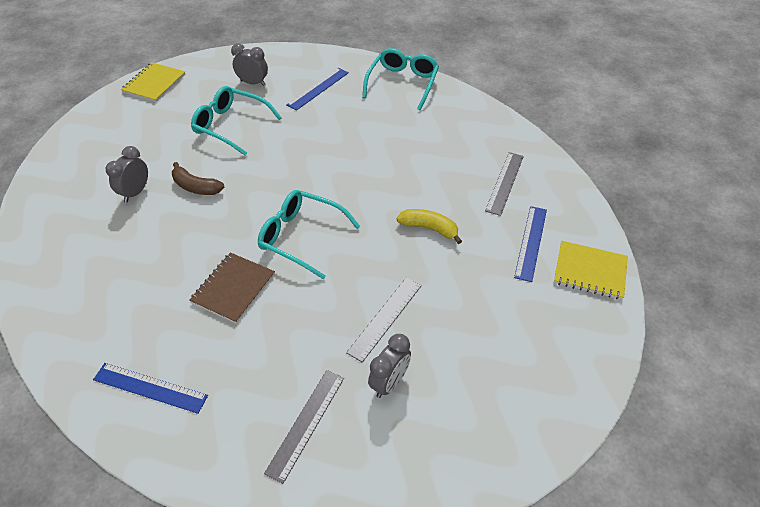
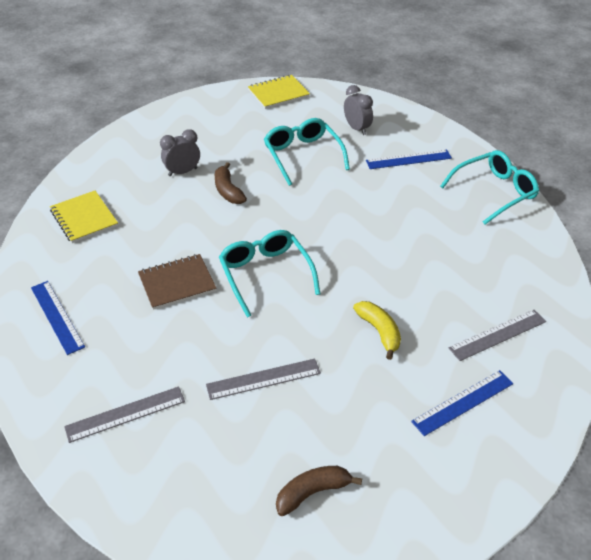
camera: 40 degrees right, 5 degrees down
grey clock [368,334,411,398] -> none
yellow notebook [554,241,628,299] -> yellow notebook moved to [50,191,118,243]
none -> brown banana [276,466,362,516]

